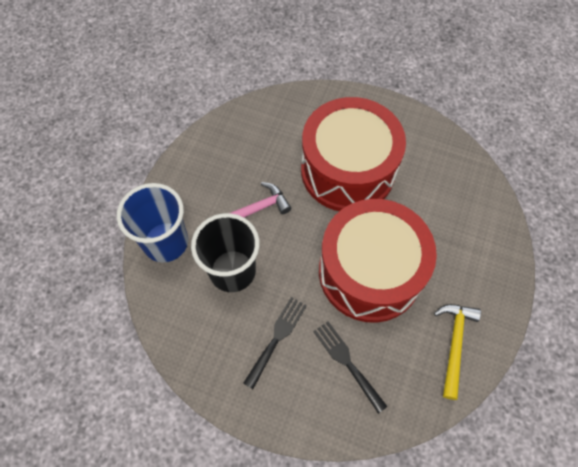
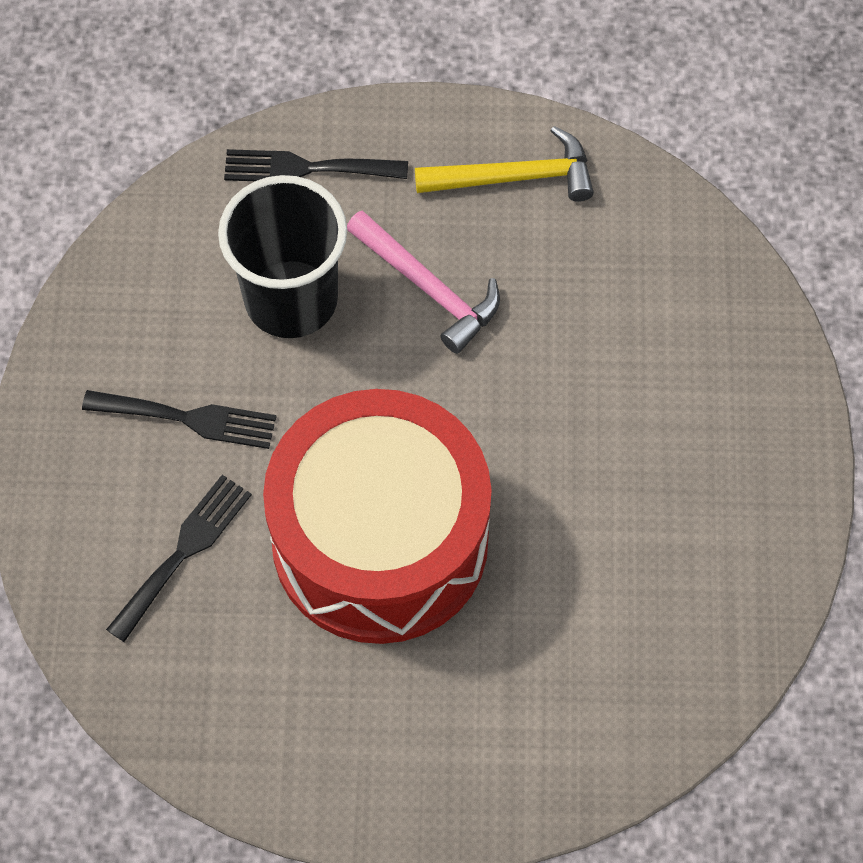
camera: 70 degrees right, 0 degrees up
blue cup [117,183,188,262] -> black fork [224,149,408,181]
red drum [301,97,406,211] -> none
yellow hammer [434,304,481,400] -> yellow hammer moved to [415,126,594,202]

